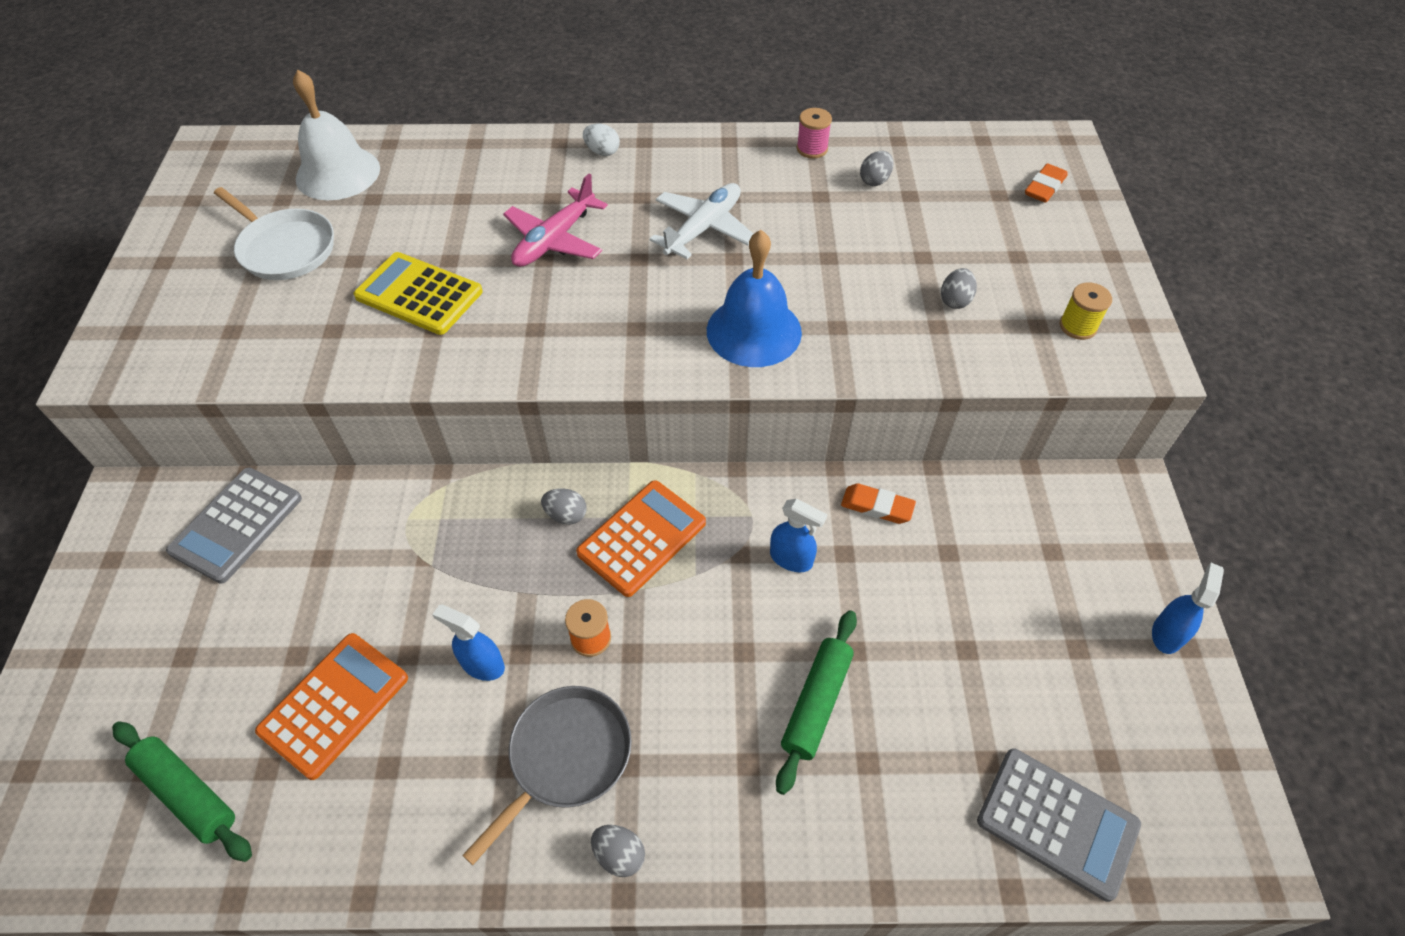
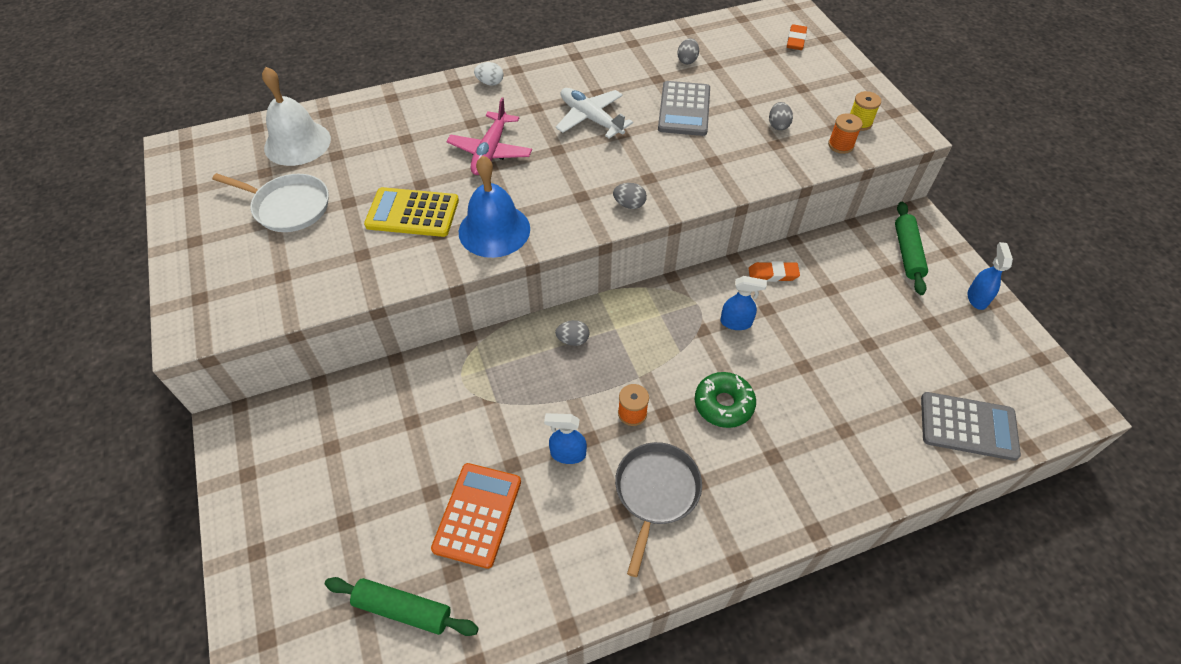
camera: 20 degrees left, 0 degrees up
grey calculator [166,467,302,584] -> grey calculator moved to [658,81,710,136]
orange calculator [576,480,706,597] -> none
grey egg [591,825,645,877] -> grey egg moved to [613,183,647,209]
white plane [649,183,753,259] -> white plane turned 60 degrees counterclockwise [556,88,633,138]
blue bell [707,230,802,367] -> blue bell moved to [459,156,530,258]
green rolling pin [776,610,857,795] -> green rolling pin moved to [895,202,928,295]
pink spool [797,108,832,158] -> none
none -> green donut [695,372,756,428]
none -> orange spool [828,113,863,154]

